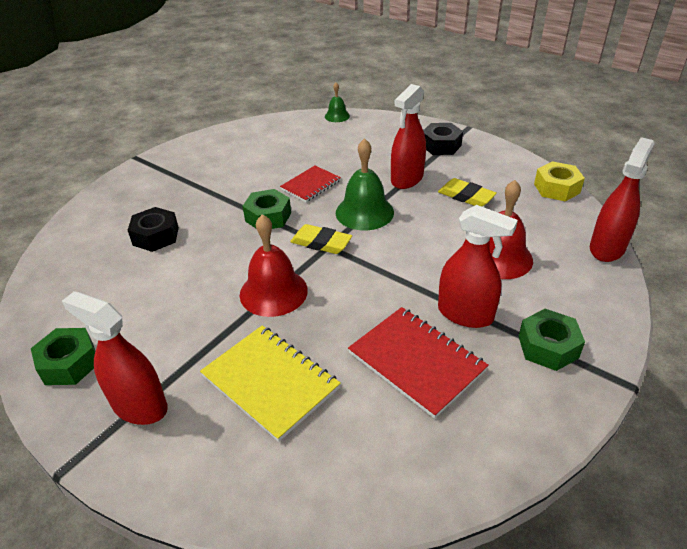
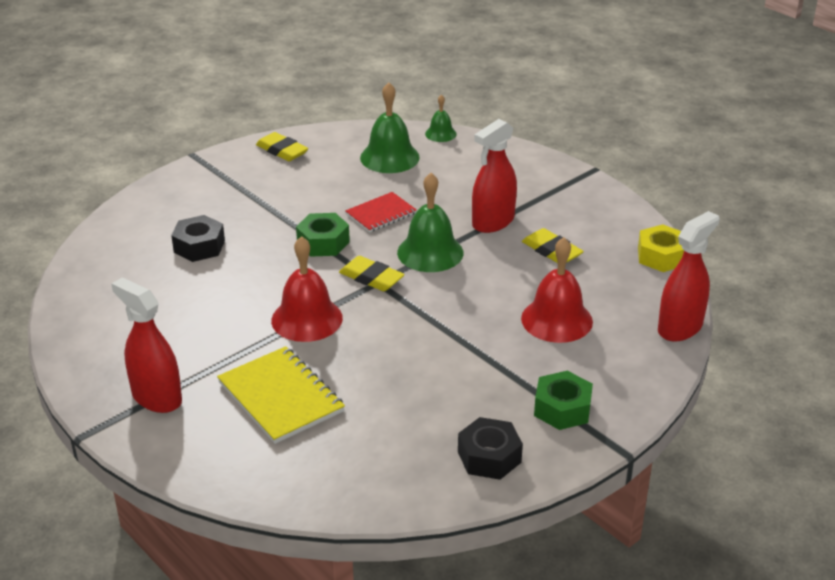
camera: 10 degrees right, 5 degrees down
green nut [31,328,95,385] -> none
red notebook [348,307,489,419] -> none
black nut [423,123,463,155] -> black nut moved to [458,417,523,480]
red spray bottle [438,205,518,328] -> none
none -> yellow eraser [256,132,308,161]
none -> green bell [360,82,420,173]

